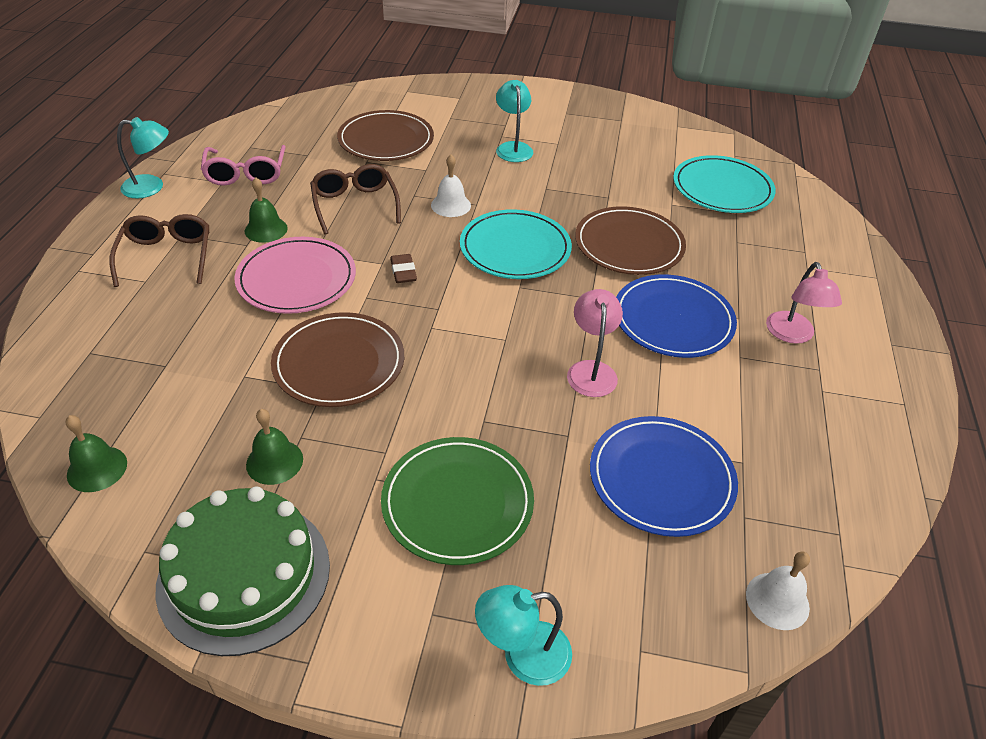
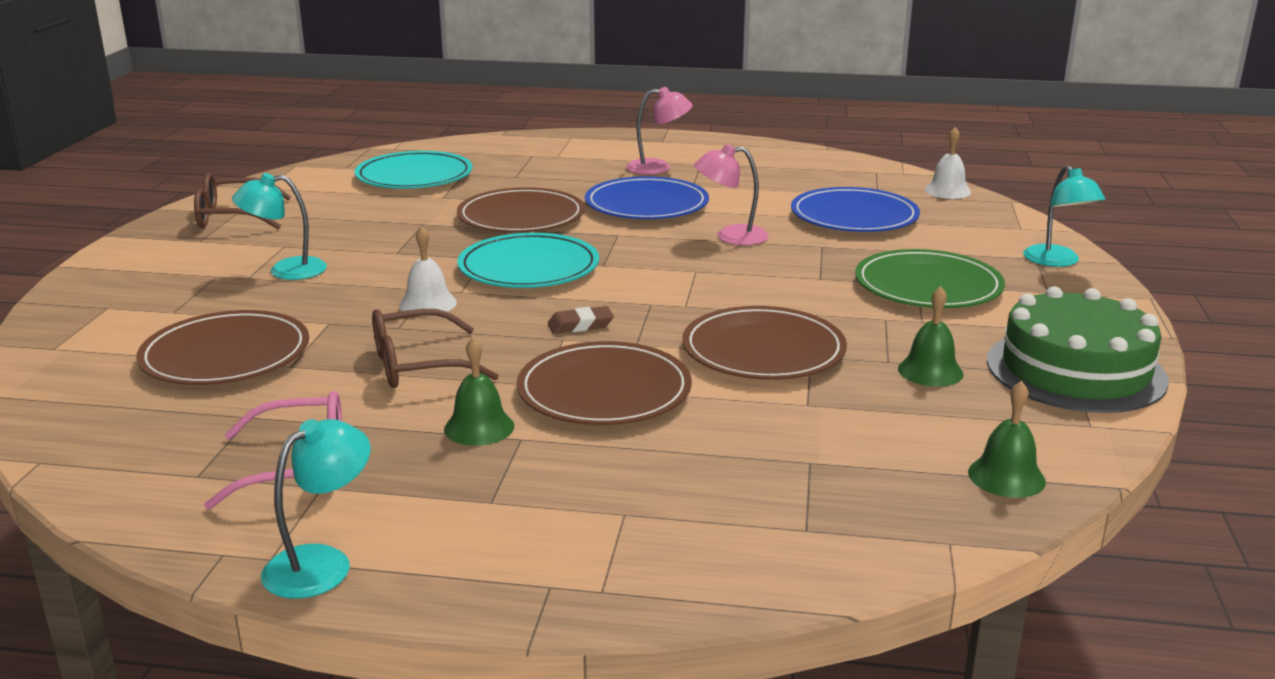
camera: 90 degrees left, 20 degrees down
brown glasses [109,214,209,287] -> brown glasses moved to [194,173,291,230]
turquoise lamp [117,117,169,199] -> turquoise lamp turned 45 degrees clockwise [261,419,370,599]
pink plate [234,237,356,314] -> brown plate [517,341,692,425]

